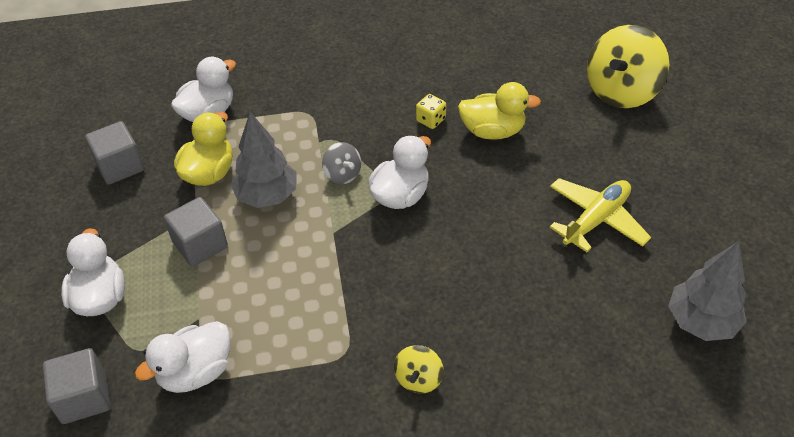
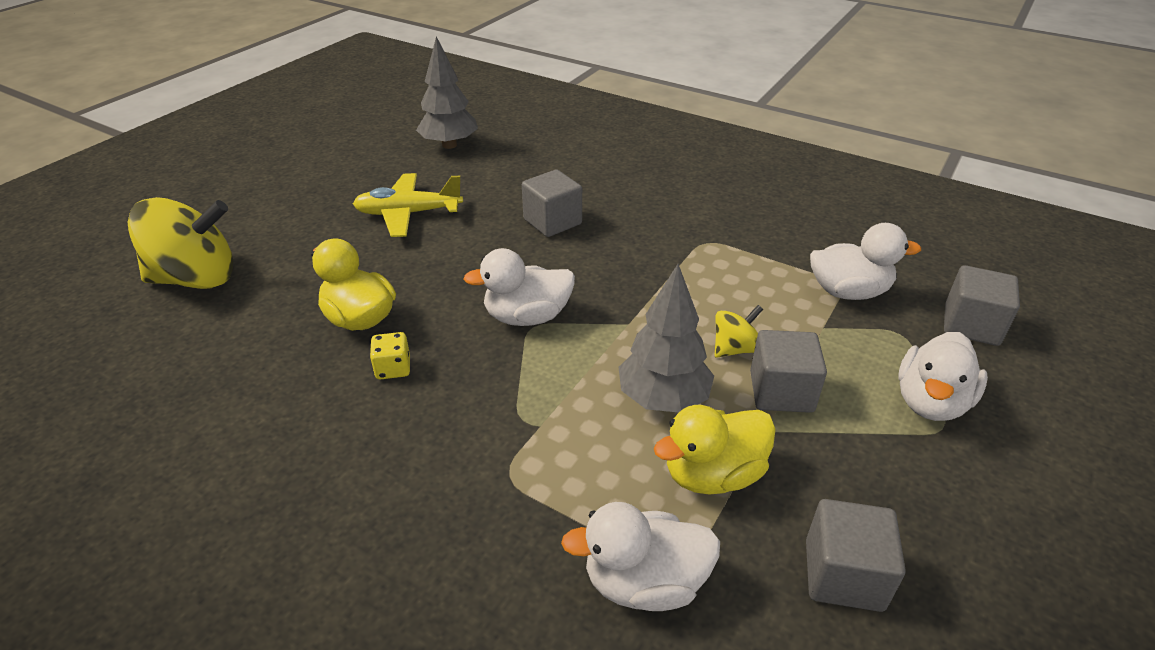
camera: 140 degrees left, 10 degrees down
grey spinning top [322,142,361,185] -> none
yellow spinning top [394,345,444,394] -> yellow spinning top moved to [715,305,763,358]
none -> grey cube [522,170,582,237]

